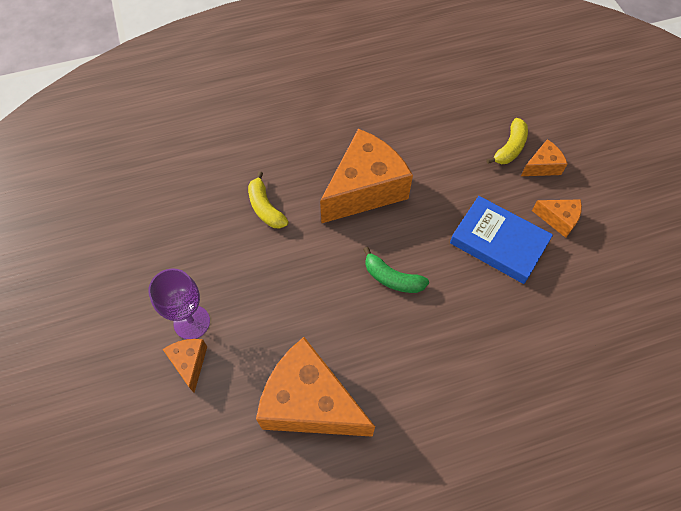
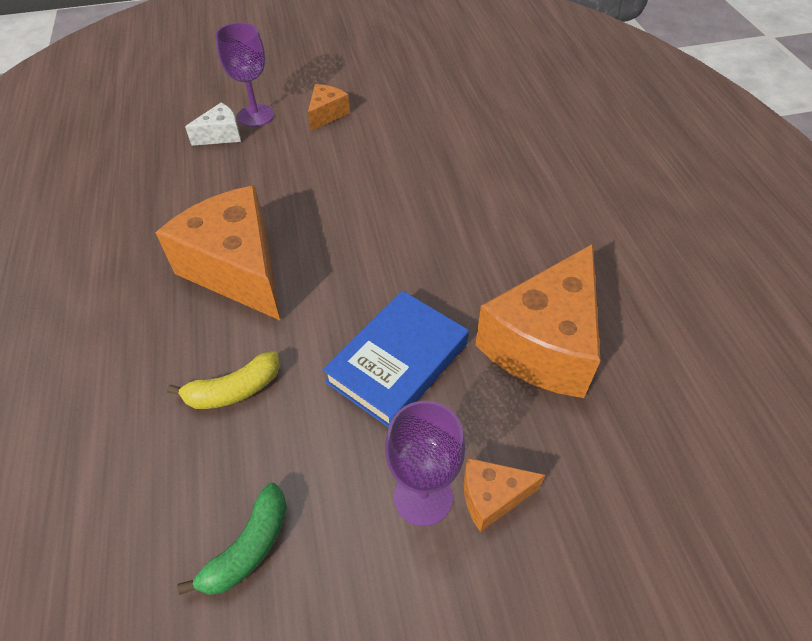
camera: 85 degrees left, 10 degrees down
green banana [363,247,429,293] -> green banana moved to [177,483,287,595]
blue book [450,196,553,284] -> blue book moved to [322,291,469,428]
yellow banana [486,118,528,164] -> white cheese [185,103,241,146]
orange cheese [521,139,568,176] -> purple goblet [215,23,274,127]

